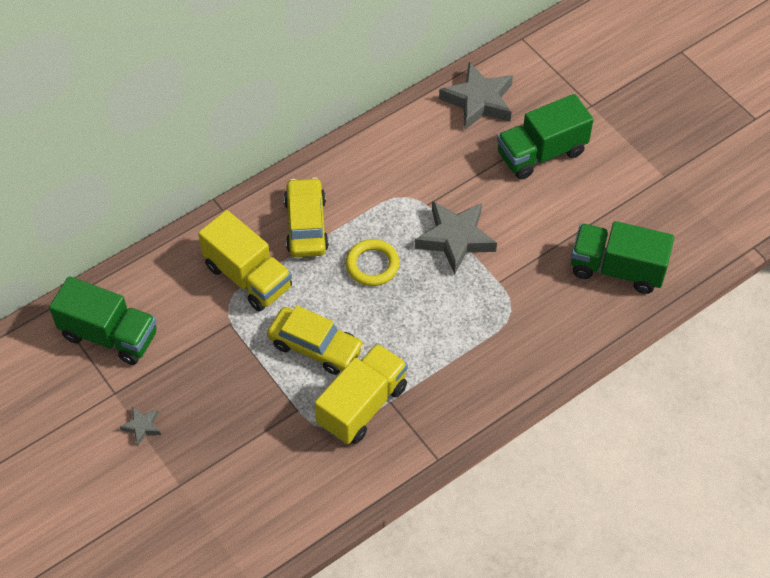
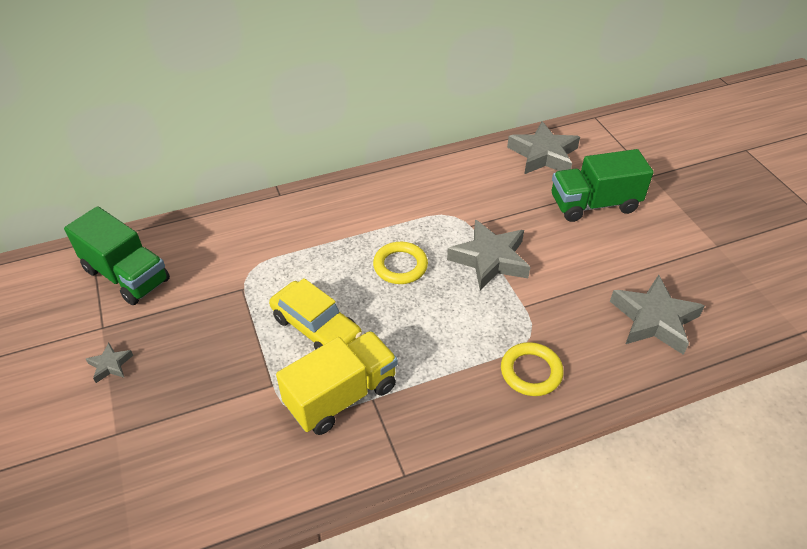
camera: 15 degrees right, 10 degrees down
yellow truck [198,210,292,311] -> none
yellow car [284,177,329,257] -> none
green truck [571,221,674,294] -> grey star [610,275,705,355]
none -> yellow ring [501,342,564,396]

